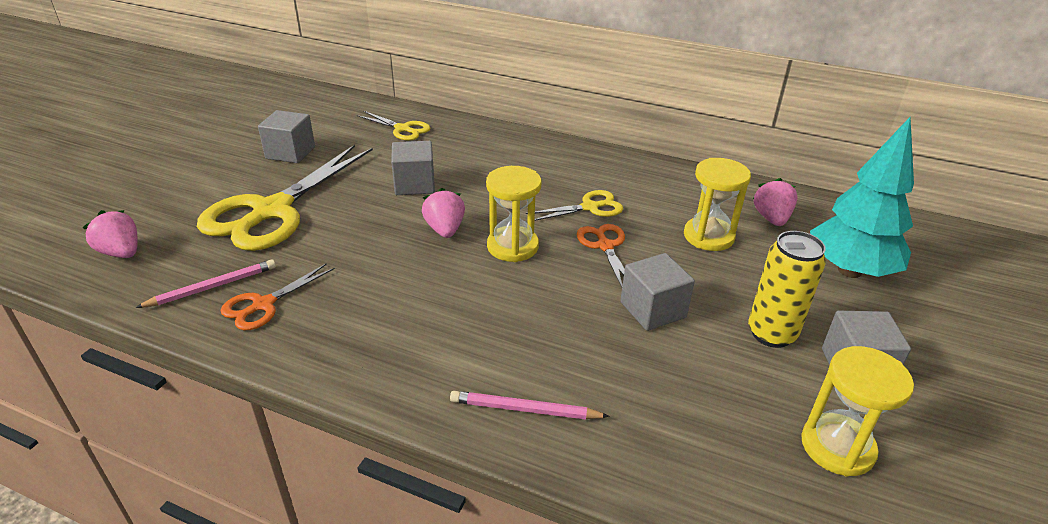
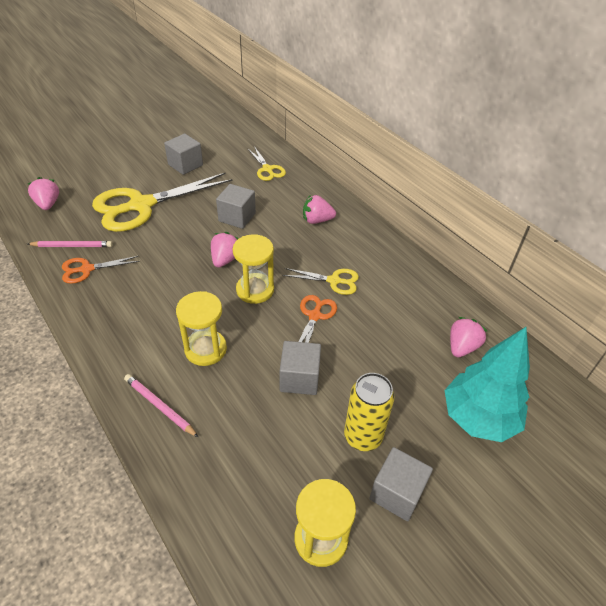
camera: 30 degrees right, 10 degrees up
yellow hourglass [684,158,751,251] -> yellow hourglass moved to [176,291,227,366]
none -> pink strawberry [303,195,336,224]

